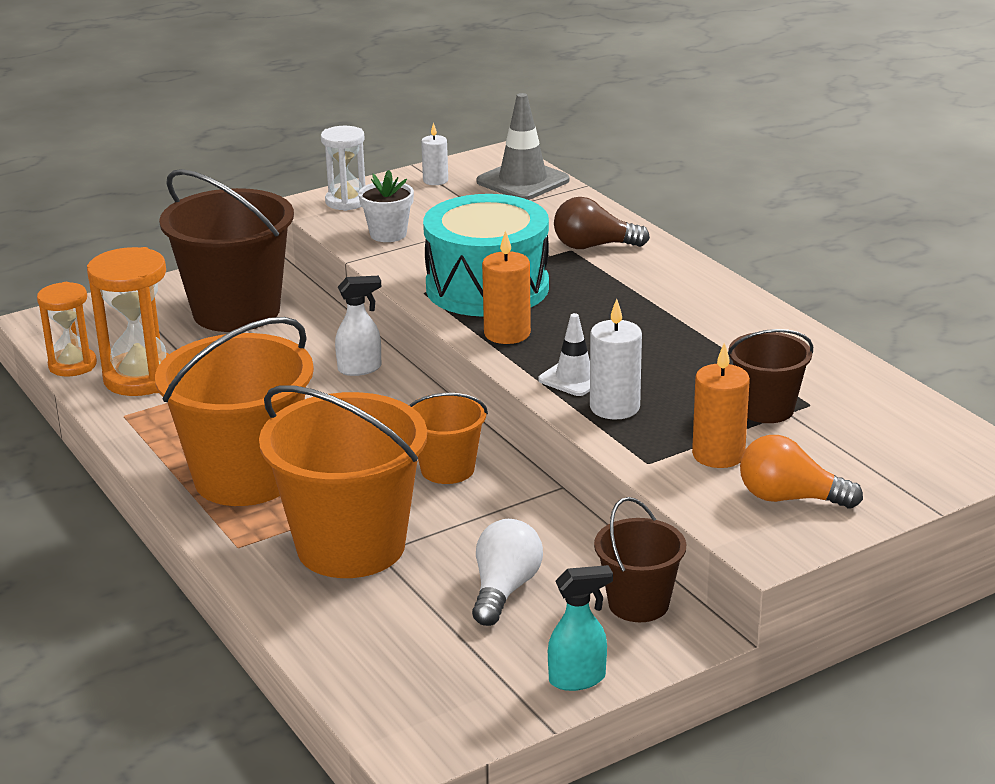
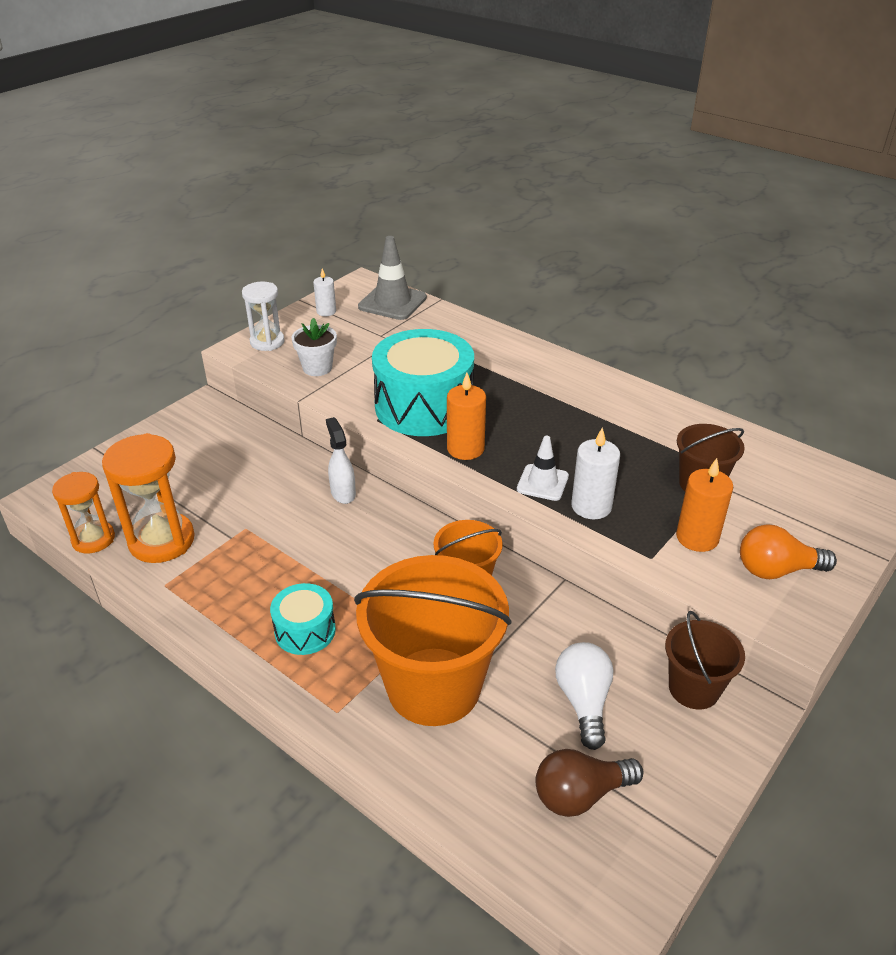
camera: 20 degrees left, 10 degrees up
orange bucket [155,317,314,506] -> turquoise drum [270,583,336,655]
brown bucket [159,169,294,332] -> none
white spray bottle [335,276,381,376] -> white spray bottle turned 75 degrees counterclockwise [326,417,356,504]
turquoise spray bottle [548,565,613,691] -> none
brown light bulb [554,197,650,249] -> brown light bulb moved to [535,749,643,817]

